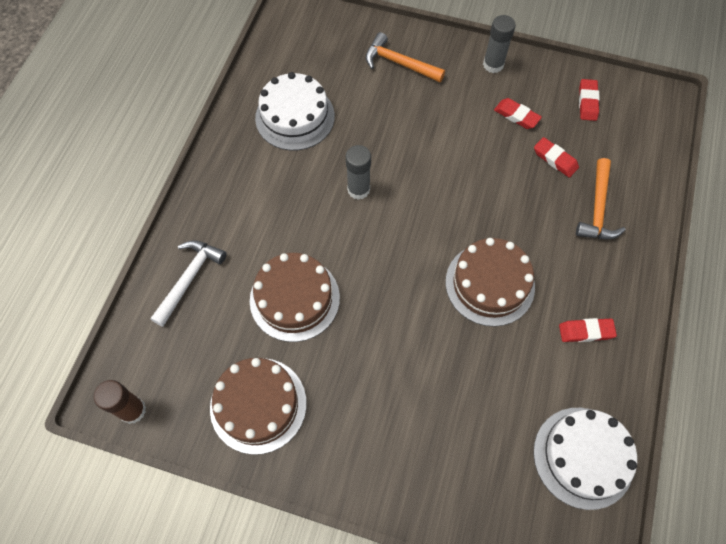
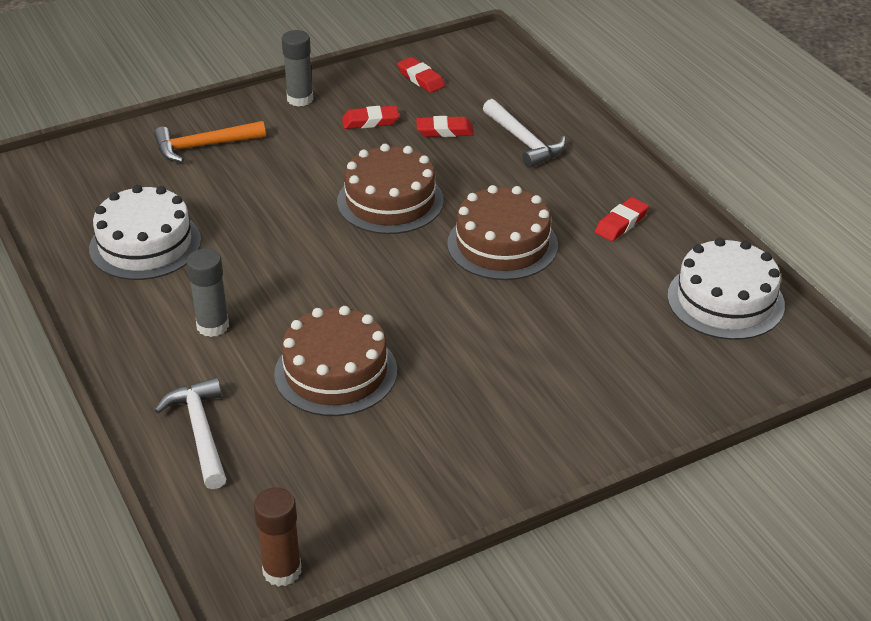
camera: 45 degrees left, 25 degrees down
brown cake [210,358,307,455] -> brown cake moved to [337,144,444,234]
grey glue stick [346,145,371,200] -> grey glue stick moved to [186,249,229,337]
orange hammer [576,158,626,239] -> white hammer [483,99,566,168]

